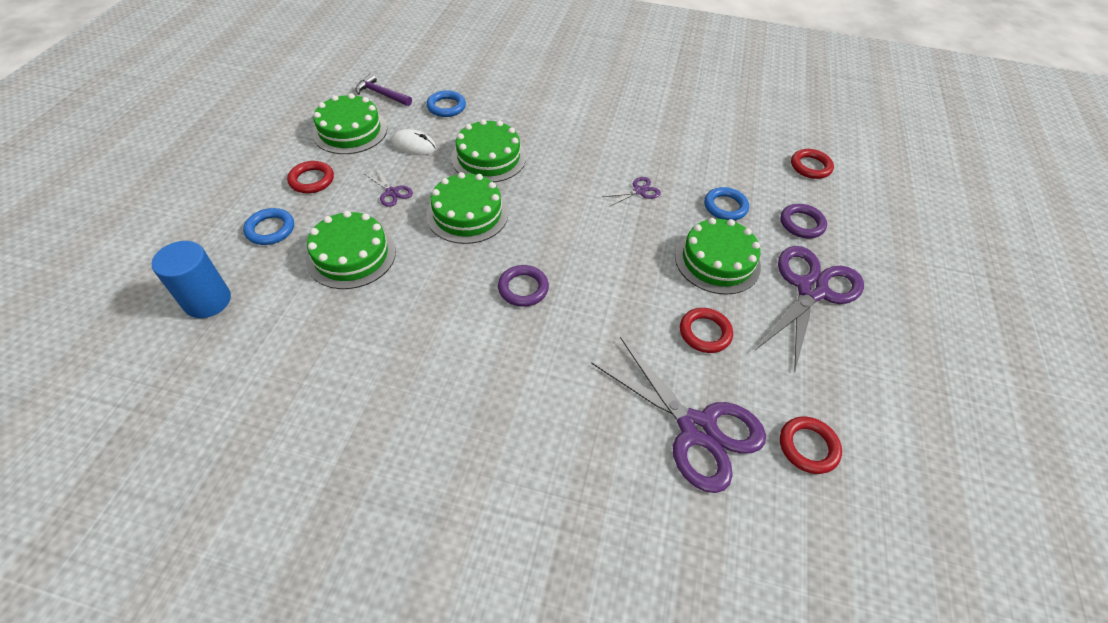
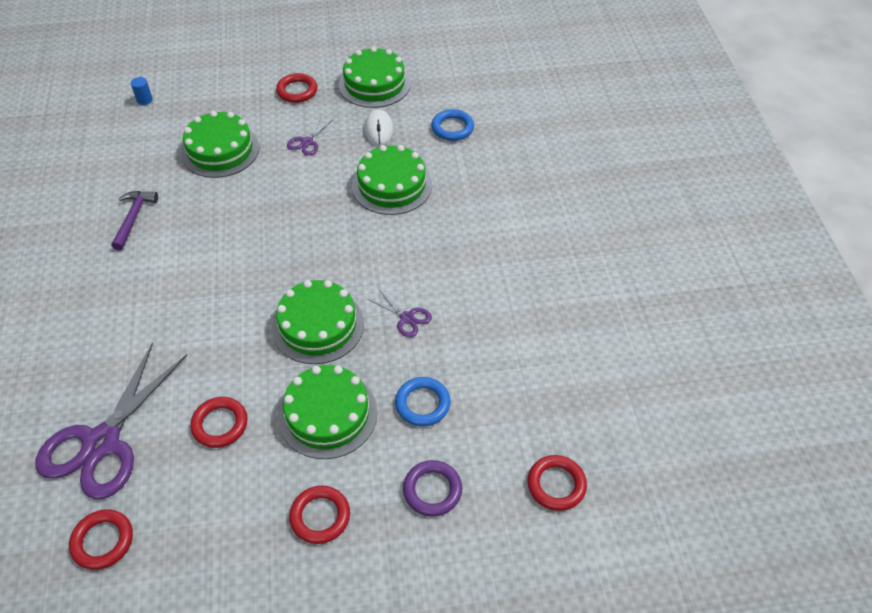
camera: 70 degrees right, 0 degrees up
blue cylinder [152,241,231,318] -> blue cylinder [131,77,153,105], size x0.45
blue ring [243,208,294,245] -> none
purple hammer [356,73,412,106] -> purple hammer moved to [111,191,158,251]
green cake [426,172,508,244] -> green cake moved to [272,280,364,364]
purple ring [498,265,549,307] -> none
purple scissors [755,246,864,373] -> red ring [289,486,350,544]

